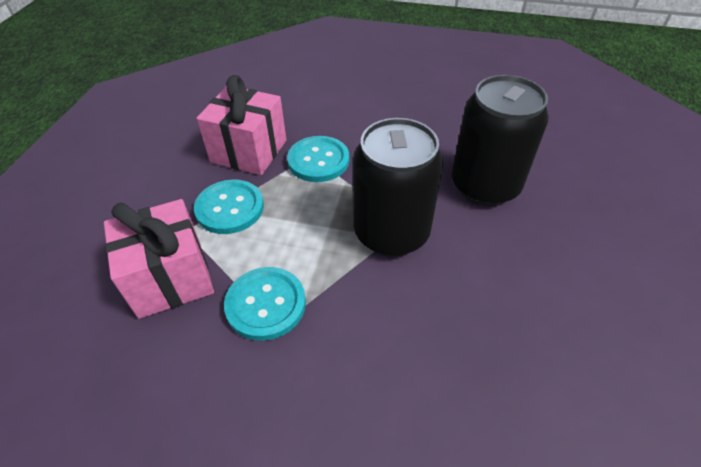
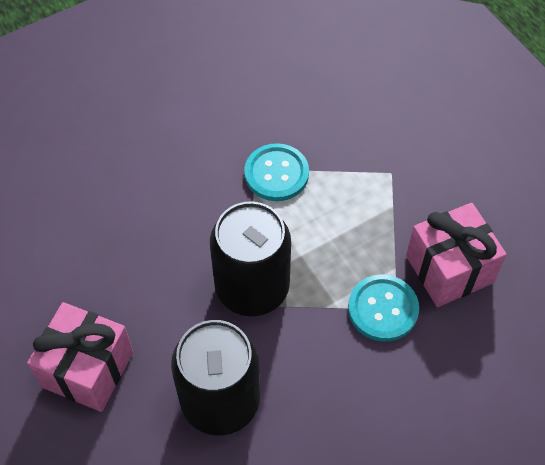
camera: 135 degrees right, 10 degrees up
pink gift [104,199,214,319] -> pink gift moved to [27,302,133,412]
turquoise button [194,180,264,234] -> none

